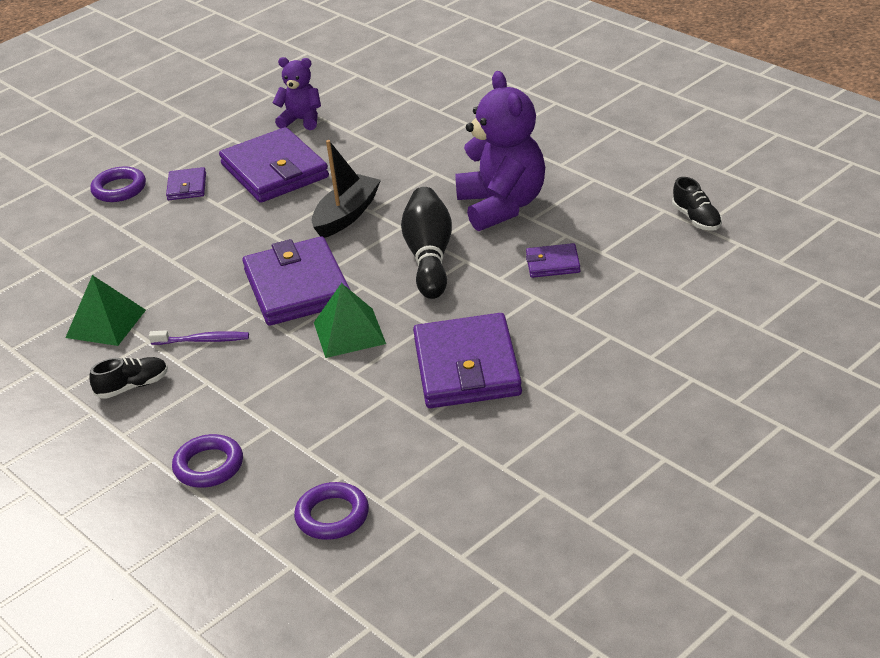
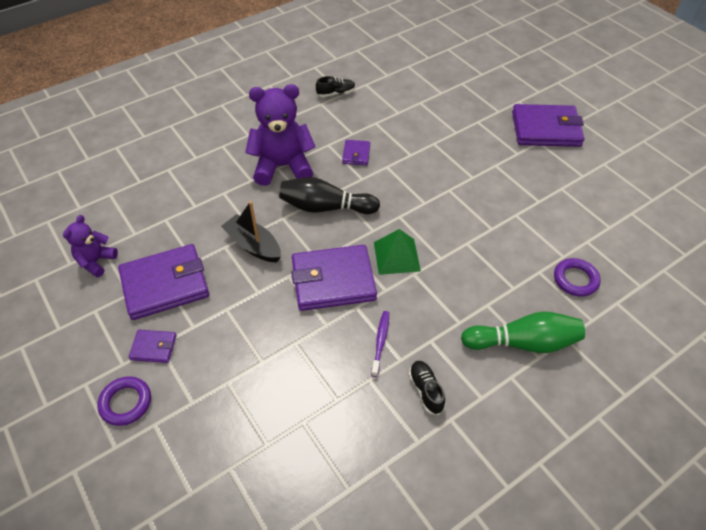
camera: 85 degrees left, 15 degrees up
green pyramid [65,275,146,346] -> none
purple ring [172,434,243,488] -> green bowling pin [461,311,585,353]
purple wallet [413,313,522,408] -> purple wallet moved to [512,104,584,147]

